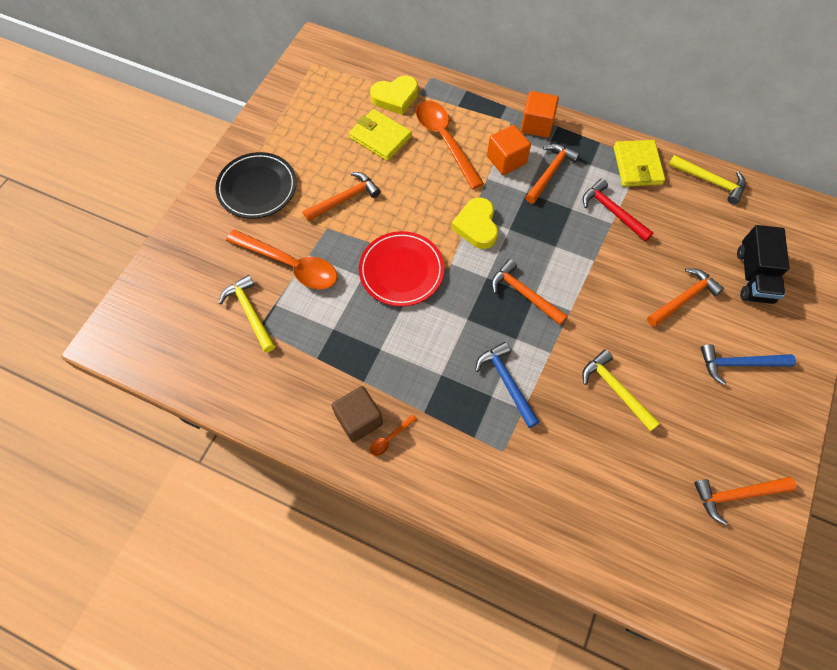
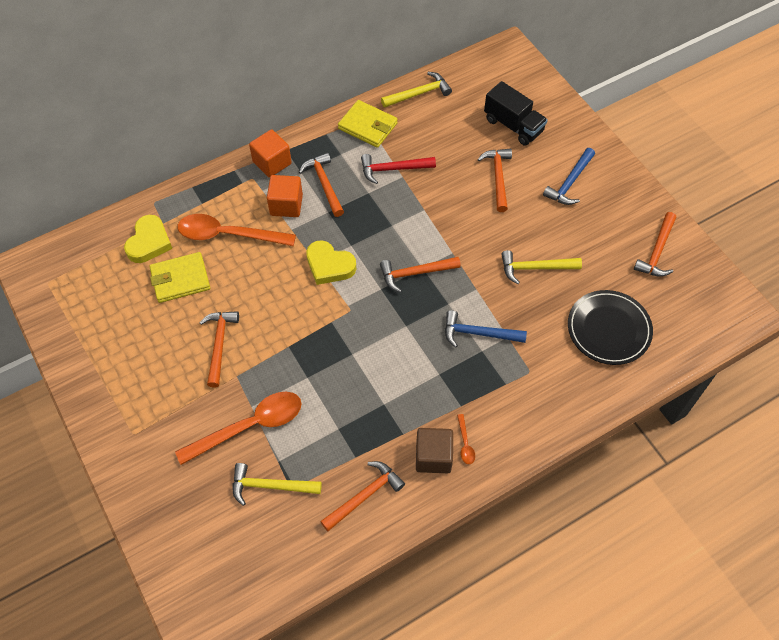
camera: 55 degrees left, 5 degrees down
black plate [215,152,297,219] -> black plate moved to [568,290,653,365]
red plate [359,231,444,306] -> none
none -> orange hammer [320,461,405,531]

